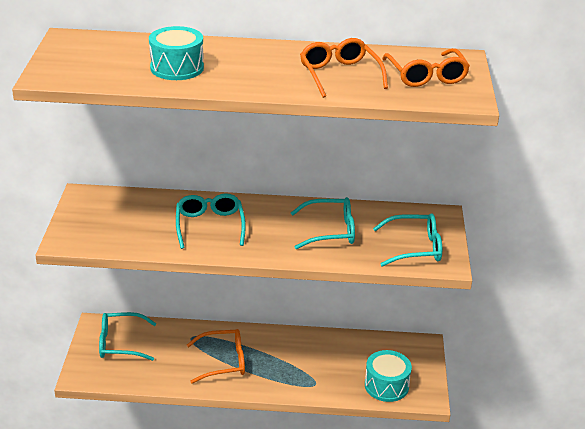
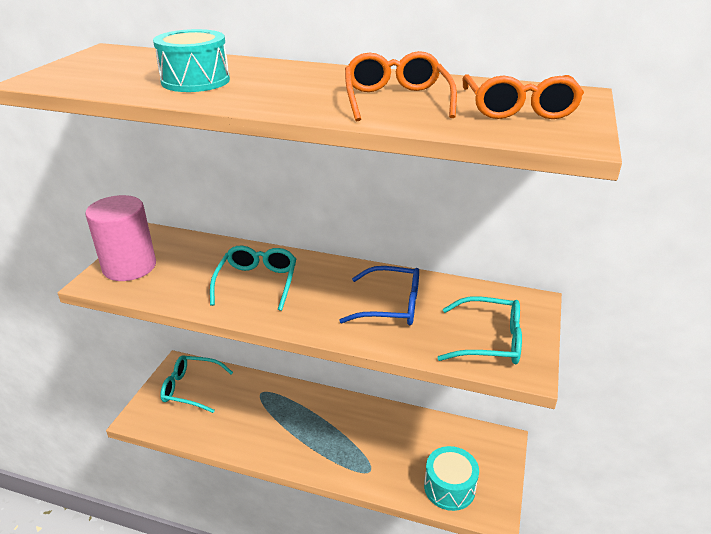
camera: 15 degrees right, 0 degrees up
orange glasses [187,329,245,384] -> none
turquoise glasses [291,197,355,249] -> blue glasses [339,266,419,325]
none -> pink cylinder [85,195,156,281]

